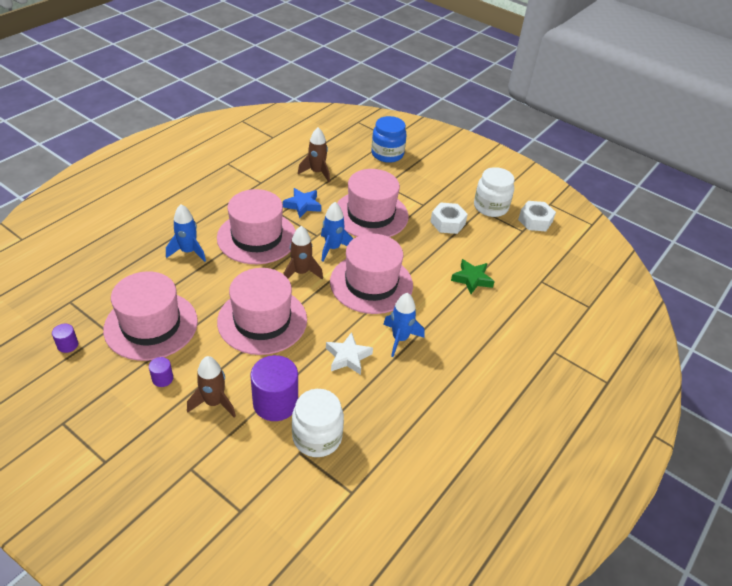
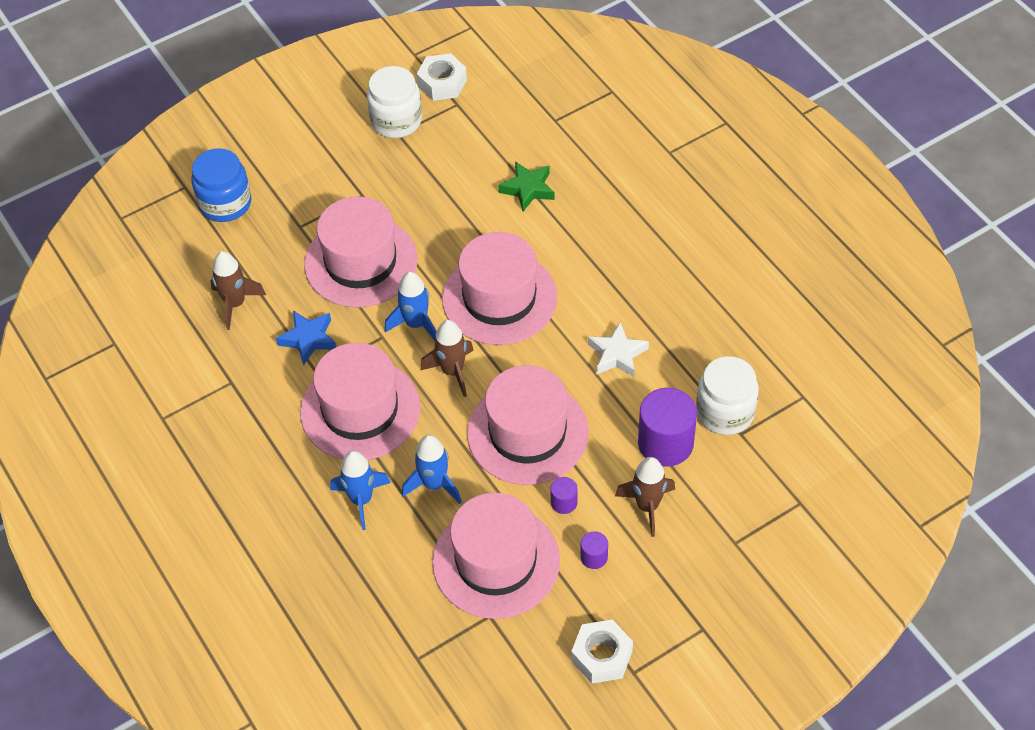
camera: 65 degrees left, 10 degrees up
purple cylinder [52,324,78,353] -> purple cylinder moved to [550,477,578,514]
blue rocket [383,293,424,357] -> blue rocket moved to [402,435,461,504]
white nut [430,202,468,234] -> white nut moved to [571,620,633,683]

